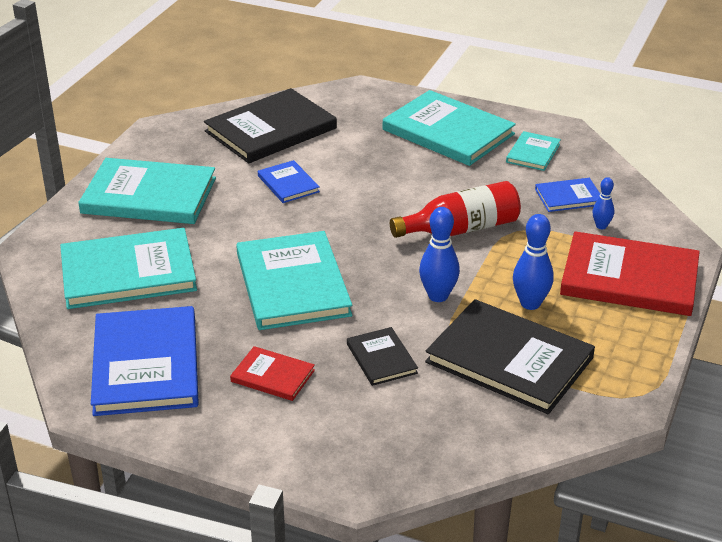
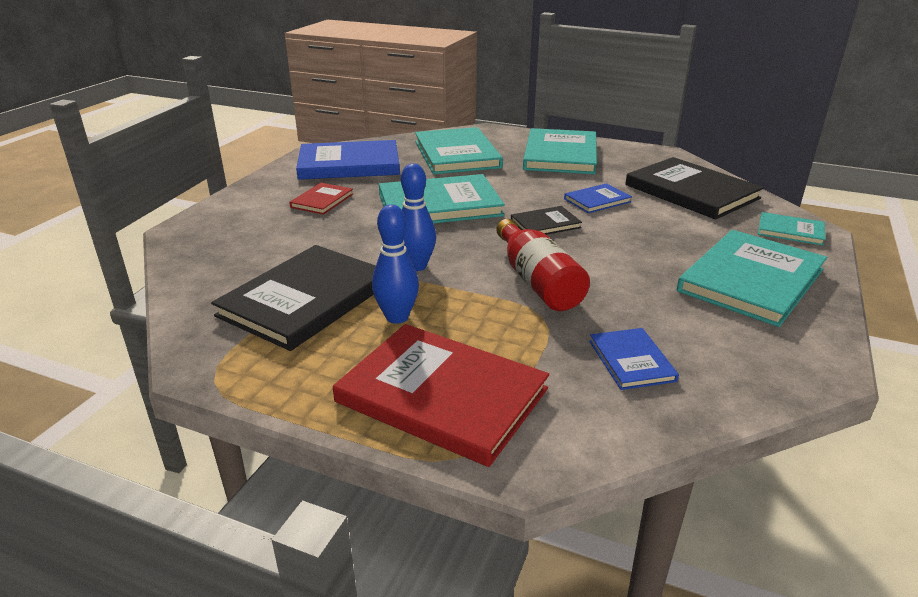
camera: 90 degrees right, 5 degrees down
black book [347,327,418,386] -> black book moved to [511,206,582,235]
turquoise book [506,131,561,171] -> turquoise book moved to [758,212,825,246]
red book [560,231,700,316] -> red book turned 75 degrees counterclockwise [333,324,549,467]
blue bowling pin [592,177,614,229] -> none

